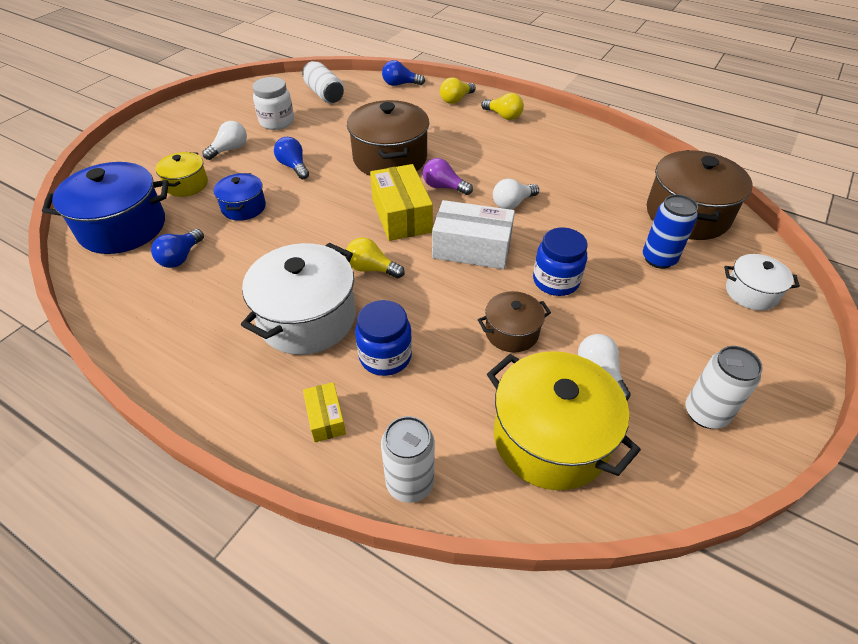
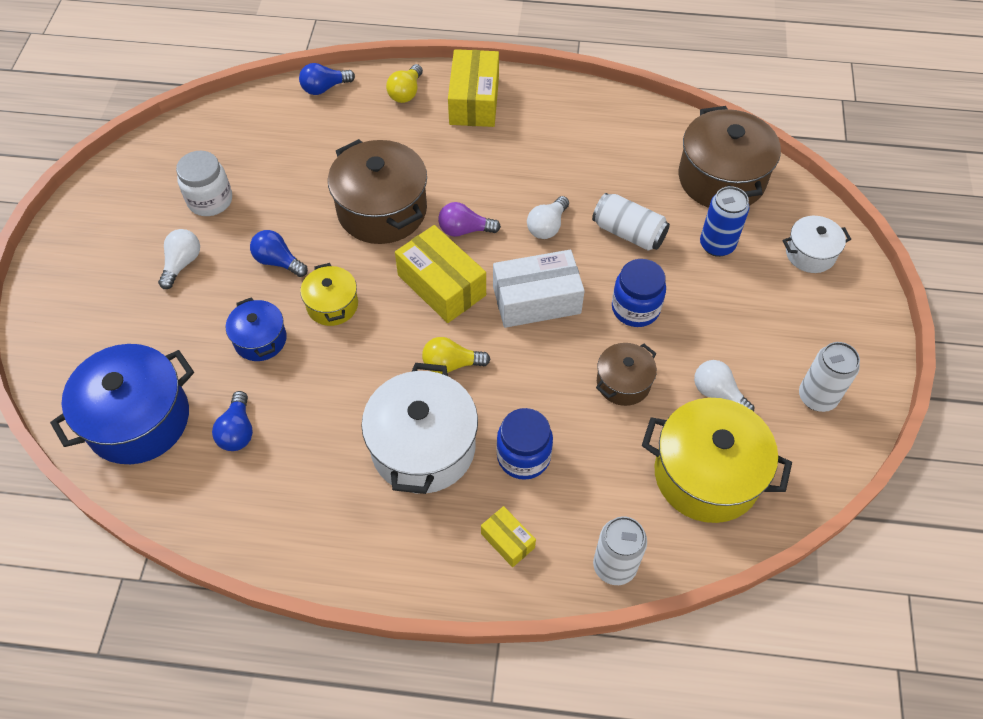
camera: 25 degrees left, 10 degrees up
yellow pot [156,152,208,197] -> yellow pot moved to [300,263,358,326]
white can [302,61,344,103] -> white can moved to [592,193,670,251]
yellow light bulb [481,93,524,120] -> yellow box [448,49,499,127]

